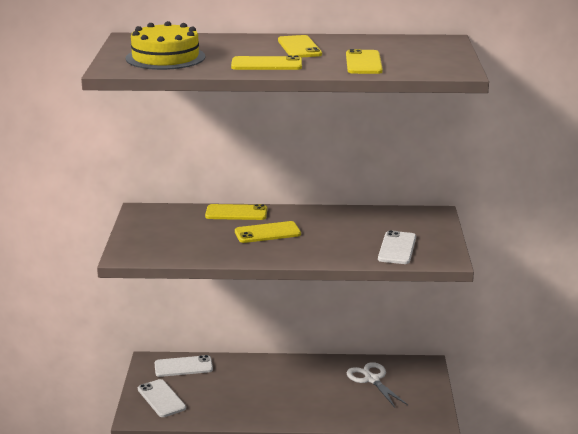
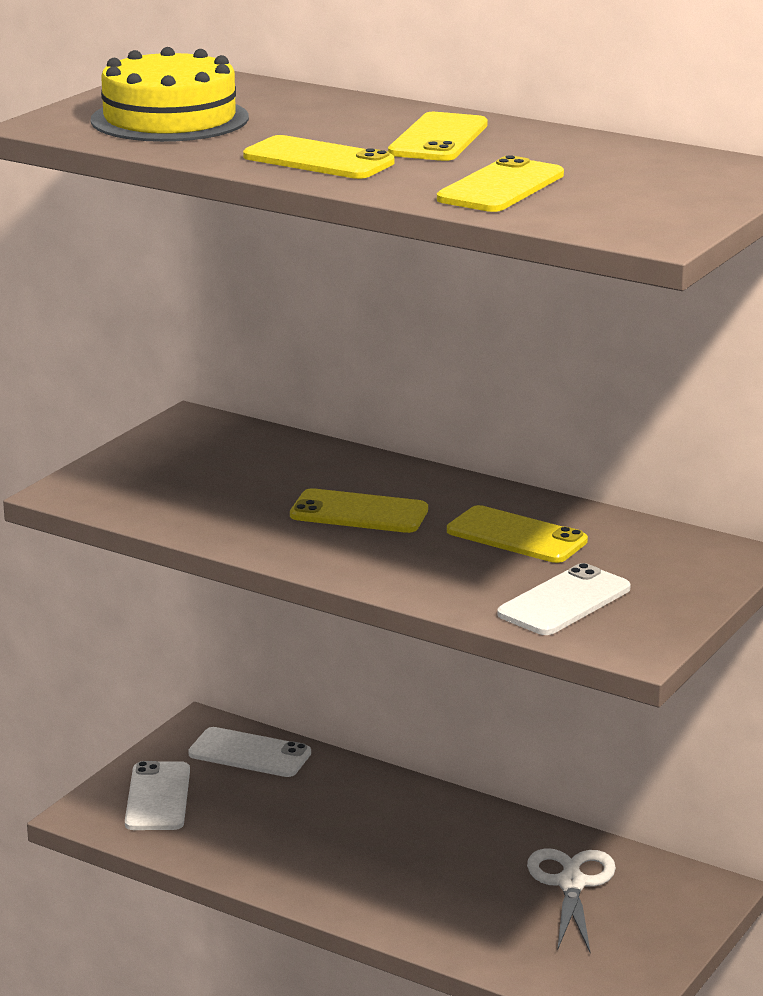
camera: 30 degrees right, 0 degrees up
yellow phone [205,204,268,220] -> yellow phone moved to [447,505,588,563]

